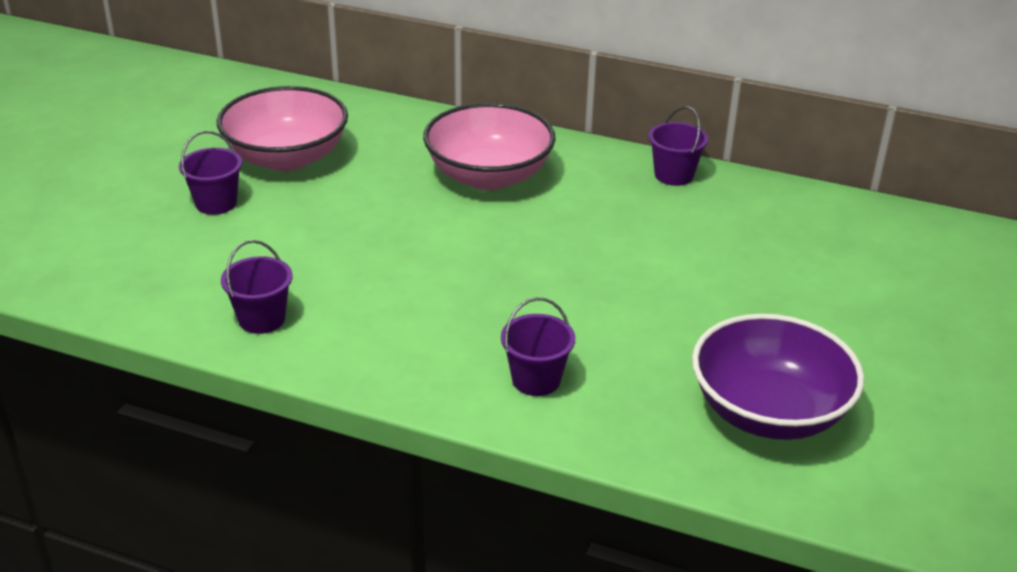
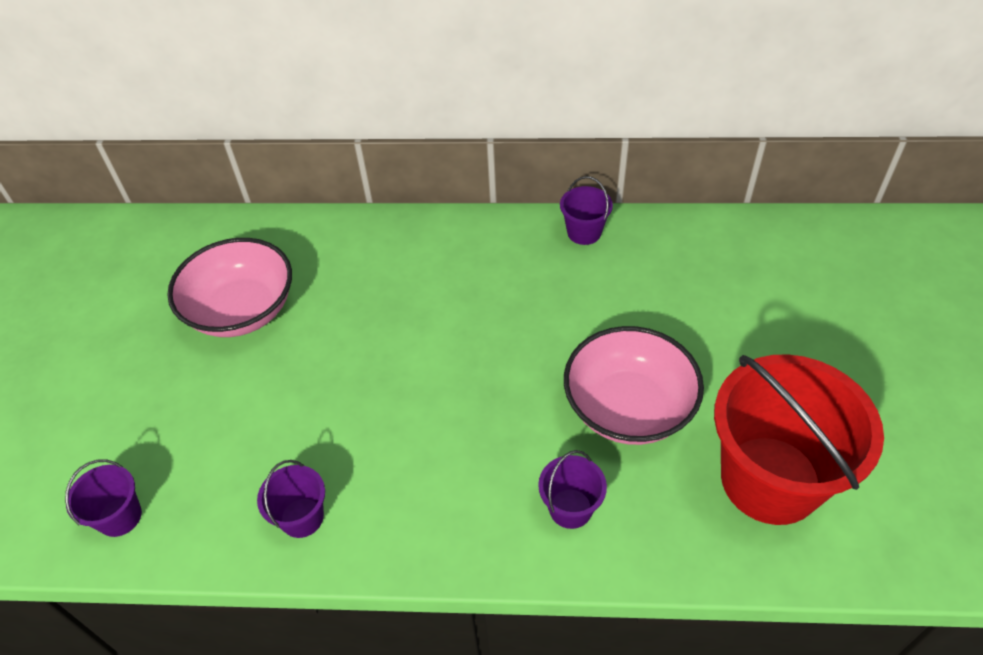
camera: 15 degrees left, 15 degrees up
purple bucket [179,131,242,215] -> purple bucket moved to [65,460,142,537]
pink bowl [423,103,556,190] -> pink bowl moved to [564,326,704,445]
purple bowl [692,314,864,440] -> red bucket [714,354,884,525]

